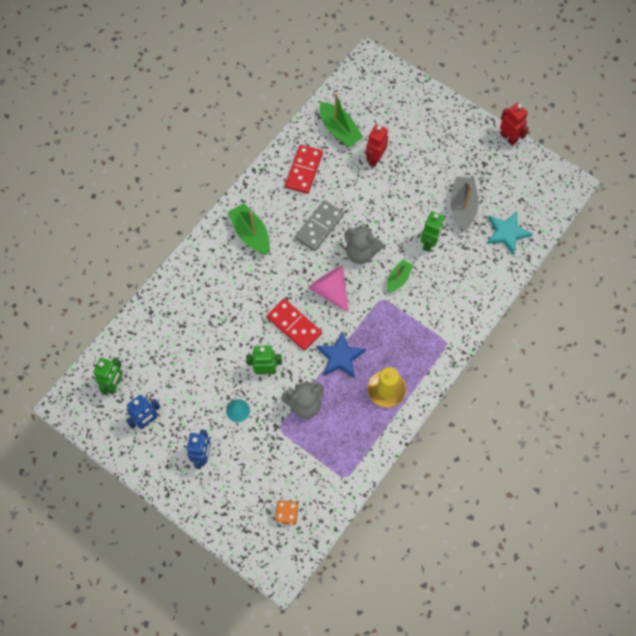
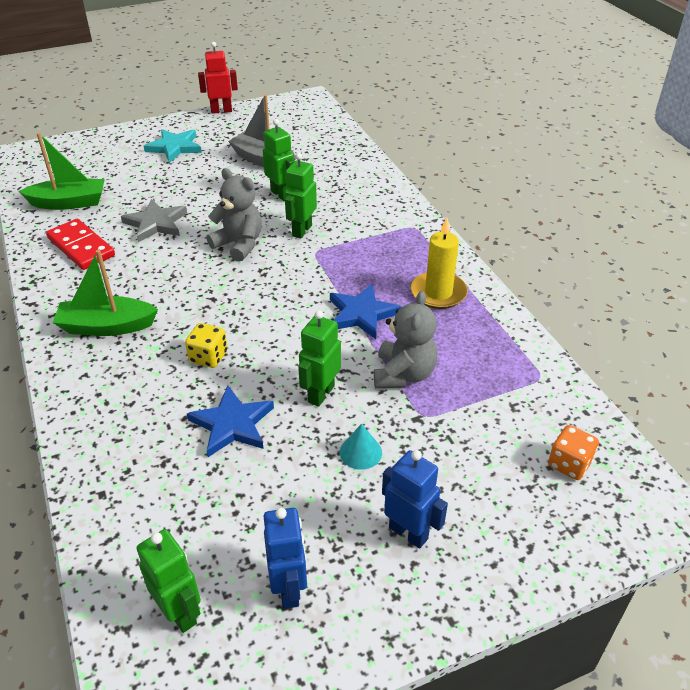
camera: 60 degrees left, 25 degrees down
red domino [267,299,322,351] -> none
grey domino [295,200,344,251] -> none
pink cone [308,265,349,313] -> none
grey teddy bear [345,225,384,264] -> grey teddy bear turned 105 degrees counterclockwise [206,168,262,262]
red robot [366,124,388,167] -> none
green boat [387,260,413,293] -> green robot [284,153,317,239]
turquoise star [486,211,533,255] -> turquoise star moved to [144,129,202,163]
none -> grey star [121,199,187,242]
none -> yellow dice [185,323,228,368]
none -> blue star [187,385,274,457]

